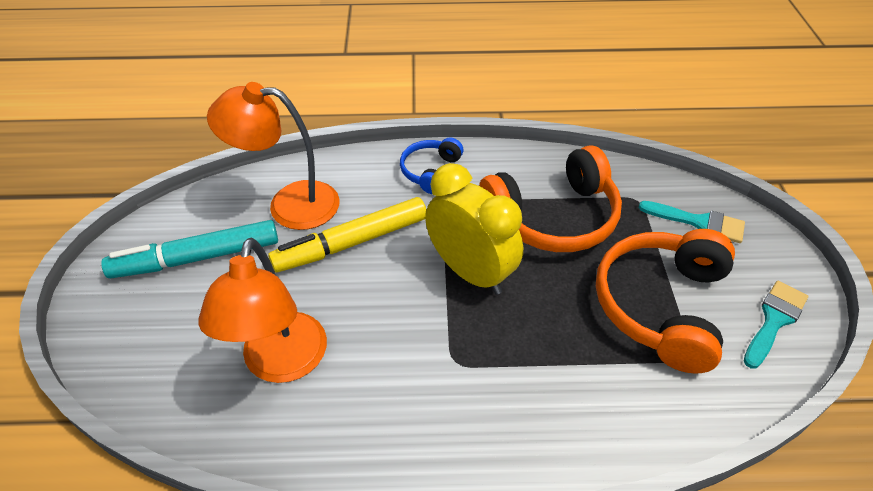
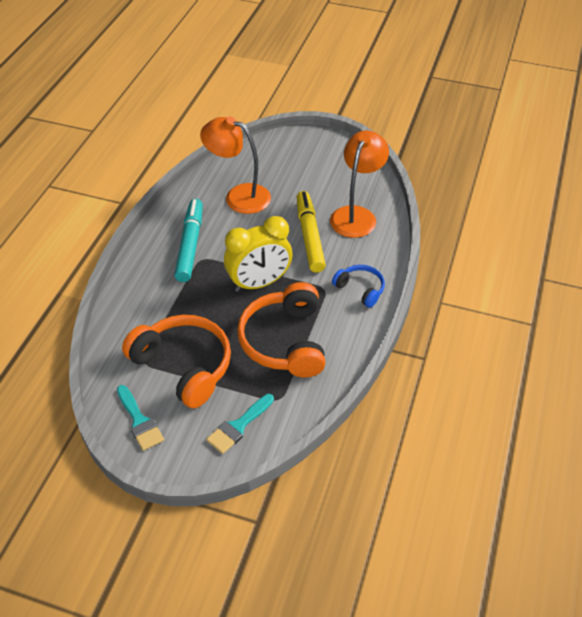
camera: 110 degrees right, 0 degrees up
turquoise marker [101,220,278,279] -> turquoise marker moved to [174,199,203,282]

